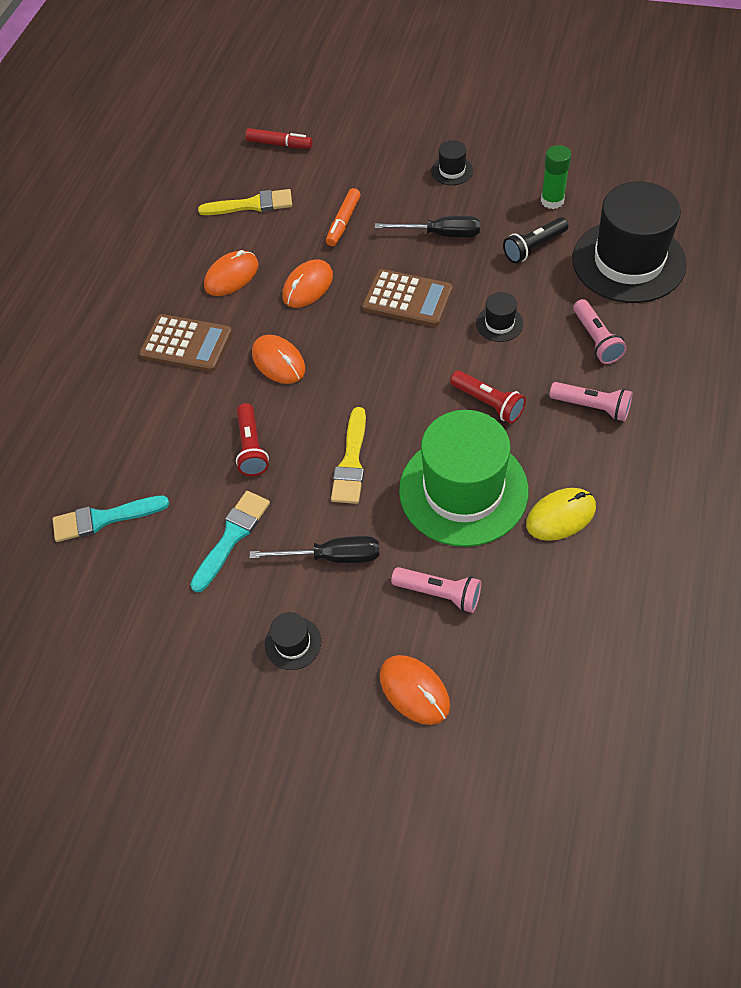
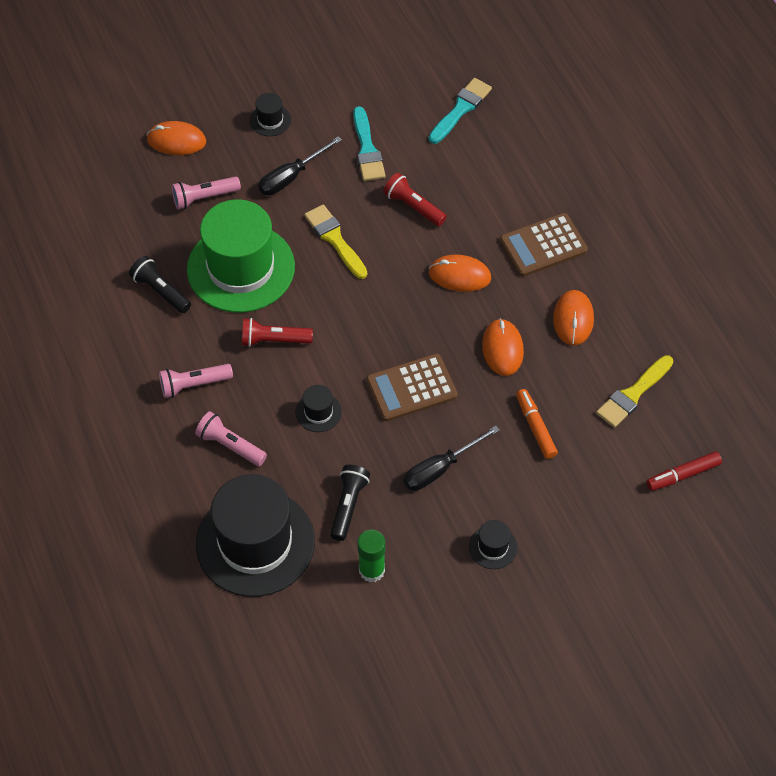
camera: 135 degrees right, 0 degrees up
yellow mouse [526,488,596,541] -> black flashlight [129,256,191,313]

